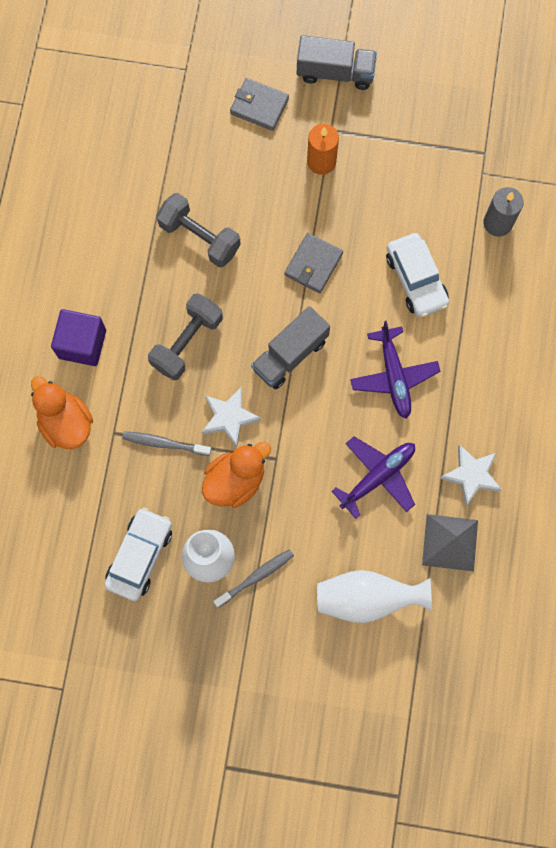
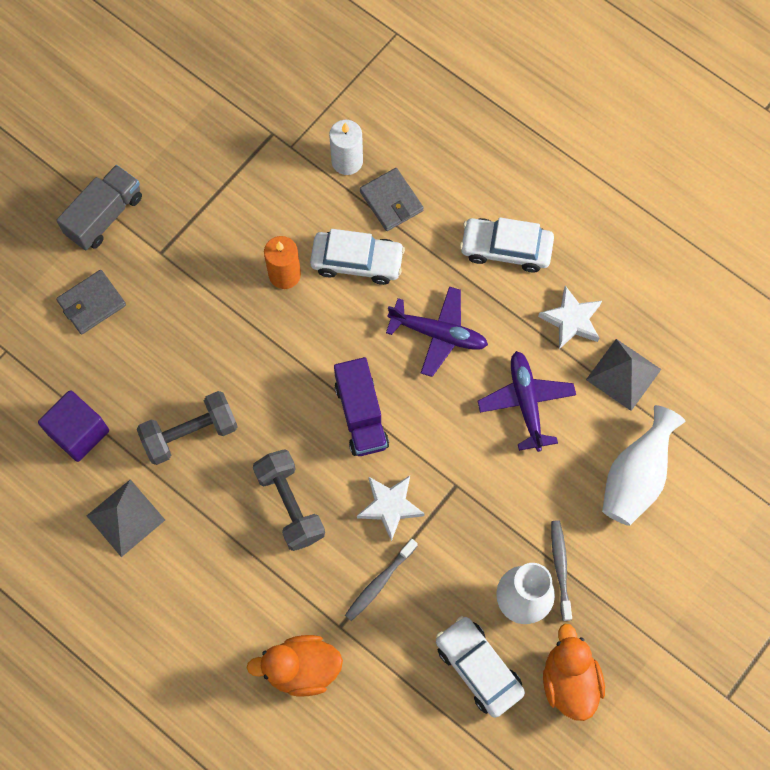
camera: 60 degrees left, 5 degrees down
purple cube [51,309,106,366] -> purple cube moved to [38,390,109,462]
orange duck [202,442,271,508] -> orange duck moved to [543,624,605,721]
grey truck [251,306,330,389] -> purple truck [334,357,389,456]
grey wallet [284,233,343,293] -> grey wallet moved to [360,168,424,231]
orange candle [307,123,339,175] -> orange candle moved to [264,236,301,289]
grey candle [483,187,524,237] -> white candle [329,120,363,175]
none -> grey pyramid [87,479,165,557]
none -> white car [460,217,554,273]

